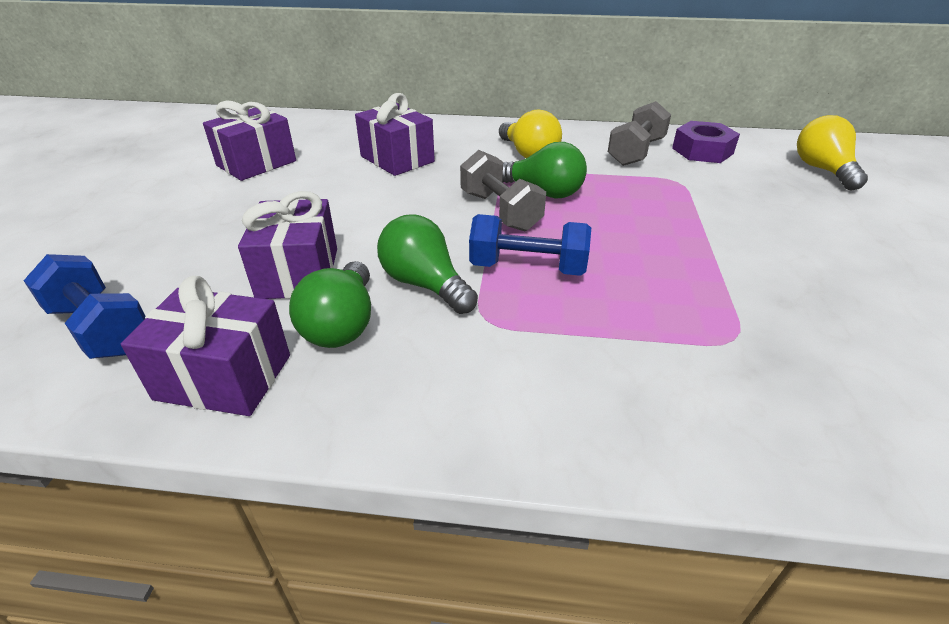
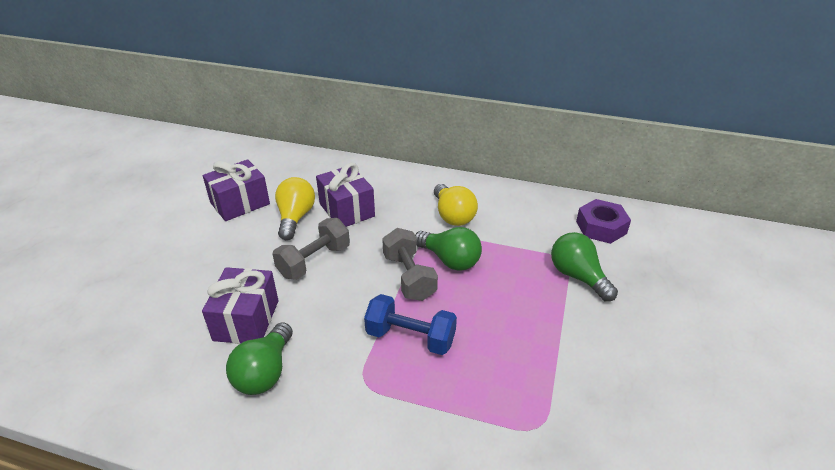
camera: 10 degrees right, 0 degrees up
blue dumbbell [23,254,145,359] -> none
purple gift [121,276,290,416] -> none
green light bulb [377,215,478,314] -> green light bulb moved to [551,232,618,301]
grey dumbbell [608,101,671,166] -> grey dumbbell moved to [273,218,350,280]
yellow light bulb [797,115,868,190] -> yellow light bulb moved to [275,177,315,240]

